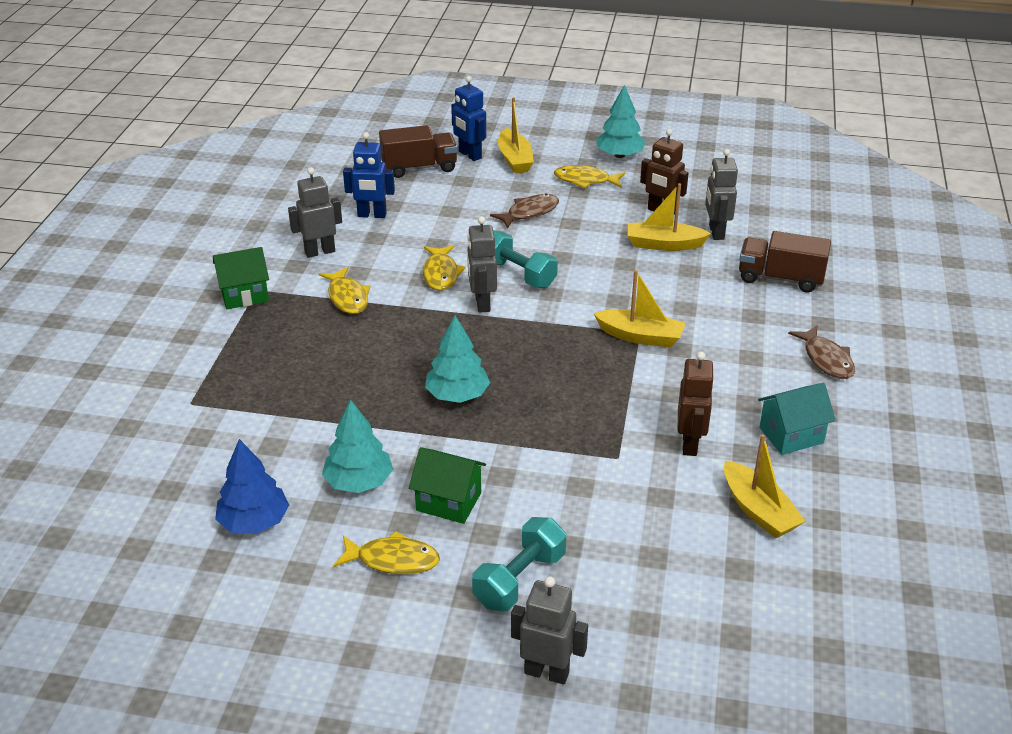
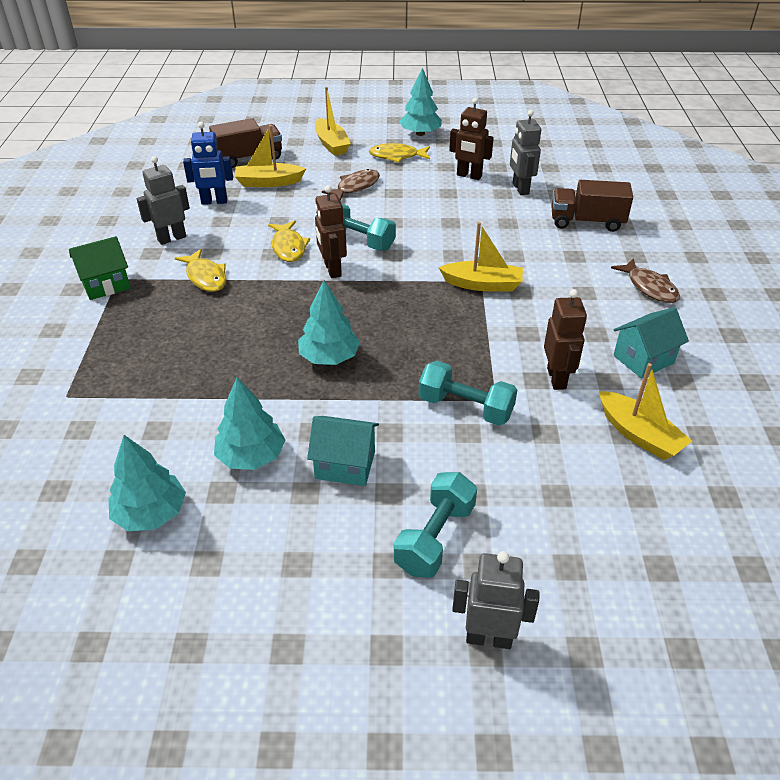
camera: 10 degrees left, 5 degrees up
blue tree [215,439,289,534] -> turquoise tree [109,435,186,531]
yellow fish [333,531,440,574] -> none
green house [409,447,486,524] -> turquoise house [307,416,379,486]
blue robot [451,76,486,161] -> none
grey robot [467,216,497,313] -> brown robot [315,185,347,278]
yellow boat [628,183,711,251] -> yellow boat moved to [235,125,306,187]
none -> turquoise dumbbell [419,361,517,426]

